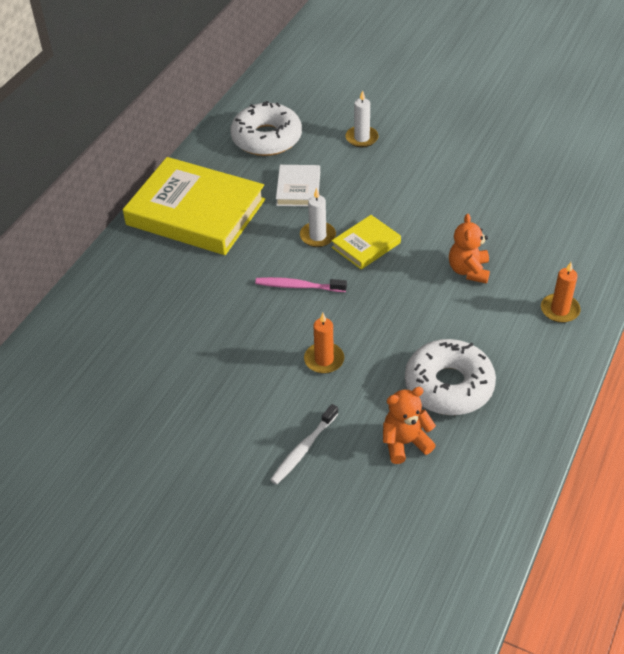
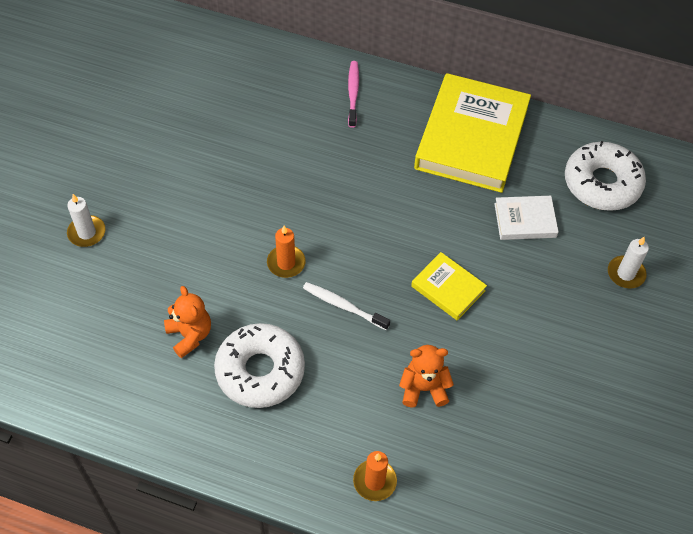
camera: 80 degrees right, 10 degrees up
pink toothbrush [255,277,347,292] -> pink toothbrush moved to [348,61,359,128]
white toothbrush [270,404,338,485] -> white toothbrush moved to [303,282,390,330]
white candle [300,188,336,247] -> white candle moved to [67,194,106,247]

